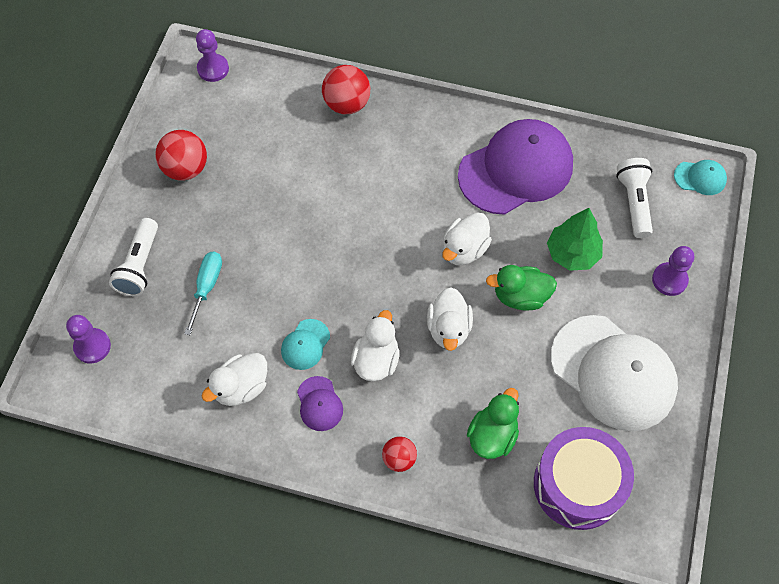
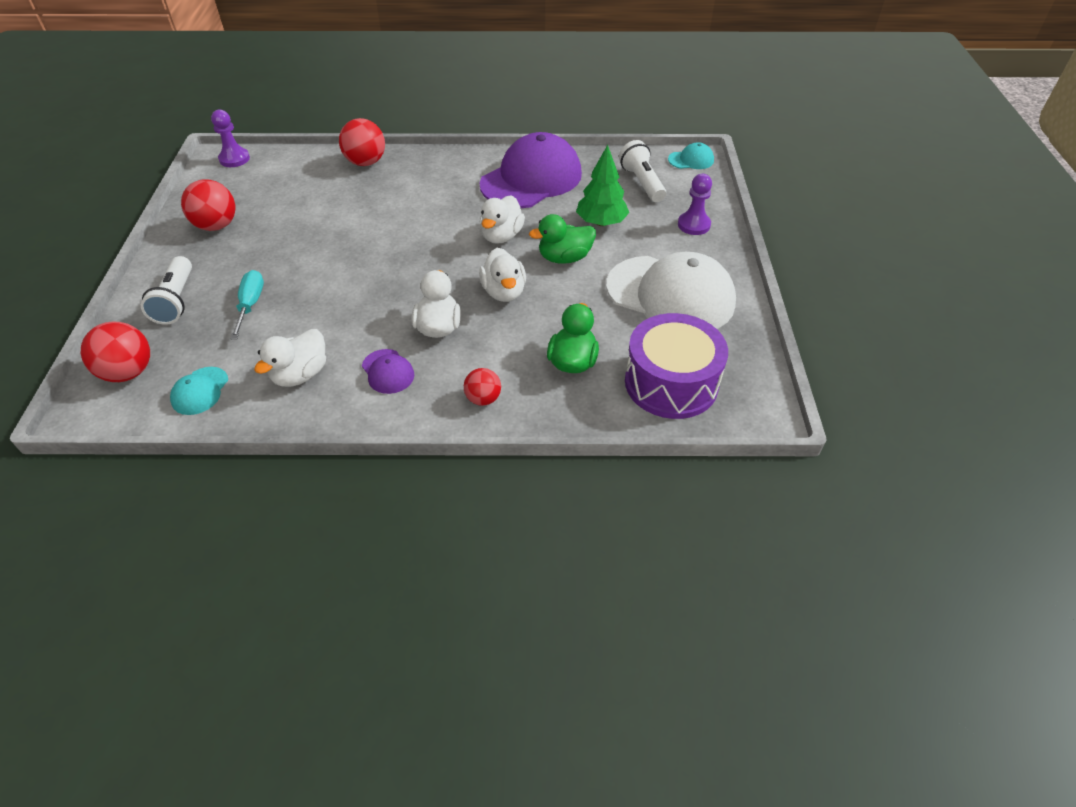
camera: 15 degrees left, 15 degrees down
purple pawn [66,315,111,363] -> red ball [81,321,150,382]
turquoise cap [281,319,330,370] -> turquoise cap moved to [170,367,228,415]

